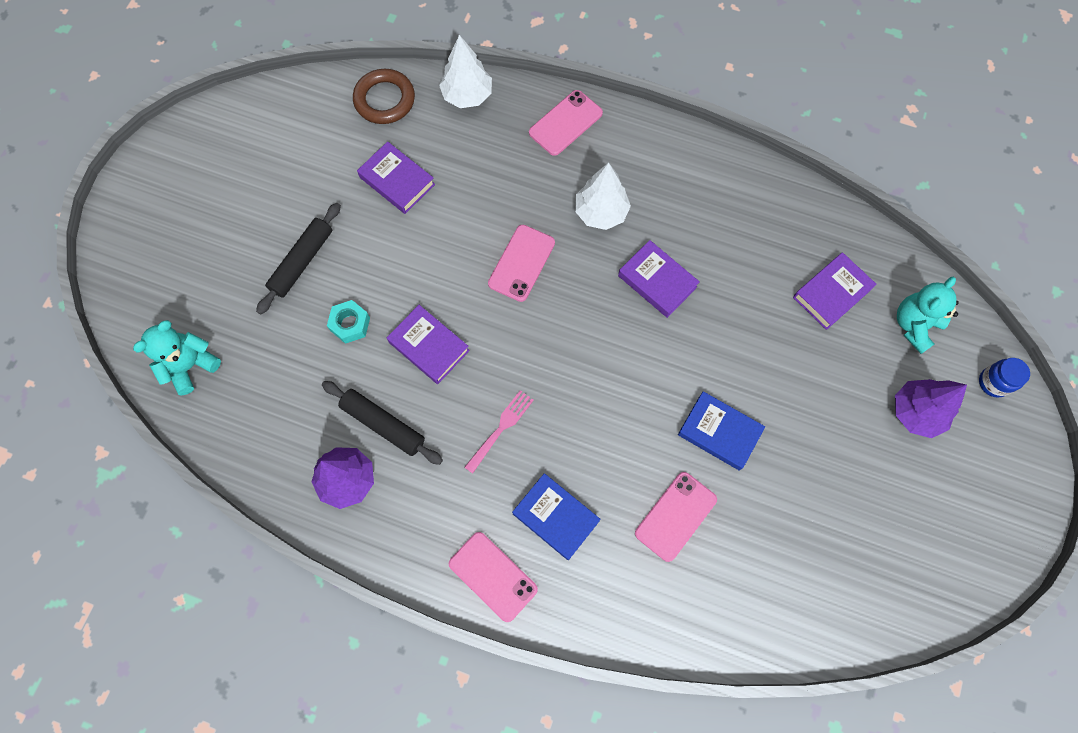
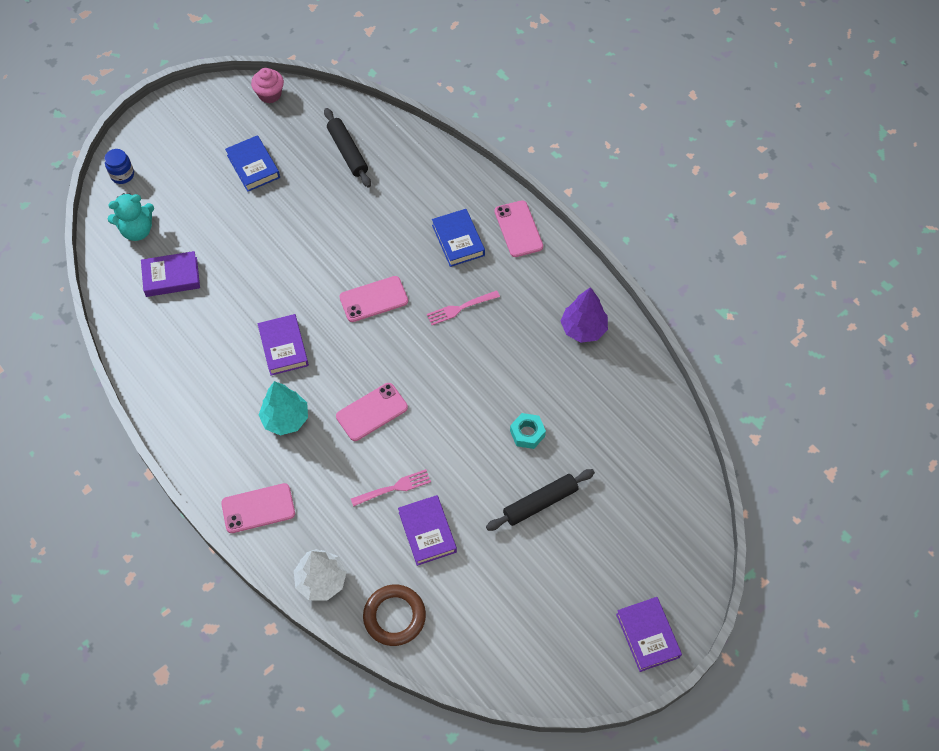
camera: 150 degrees left, 10 degrees down
turquoise teddy bear [133,320,221,395] -> none
black rolling pin [322,381,443,465] -> black rolling pin moved to [324,108,371,188]
purple book [387,305,470,384] -> purple book moved to [616,597,682,672]
white tree [575,163,631,230] -> turquoise tree [259,381,308,436]
pink phone [635,472,717,562] -> pink phone moved to [340,276,408,322]
blue book [678,391,765,471] -> blue book moved to [225,135,280,192]
purple tree [895,379,967,438] -> none
none -> pink cupcake [251,68,284,103]
none -> pink fork [351,469,431,507]

